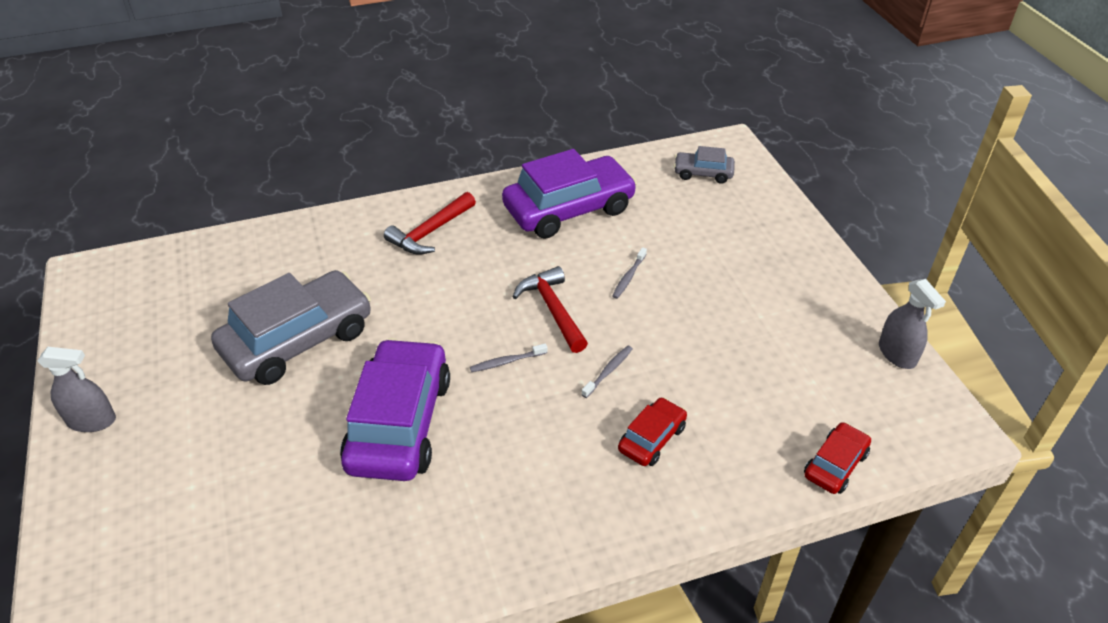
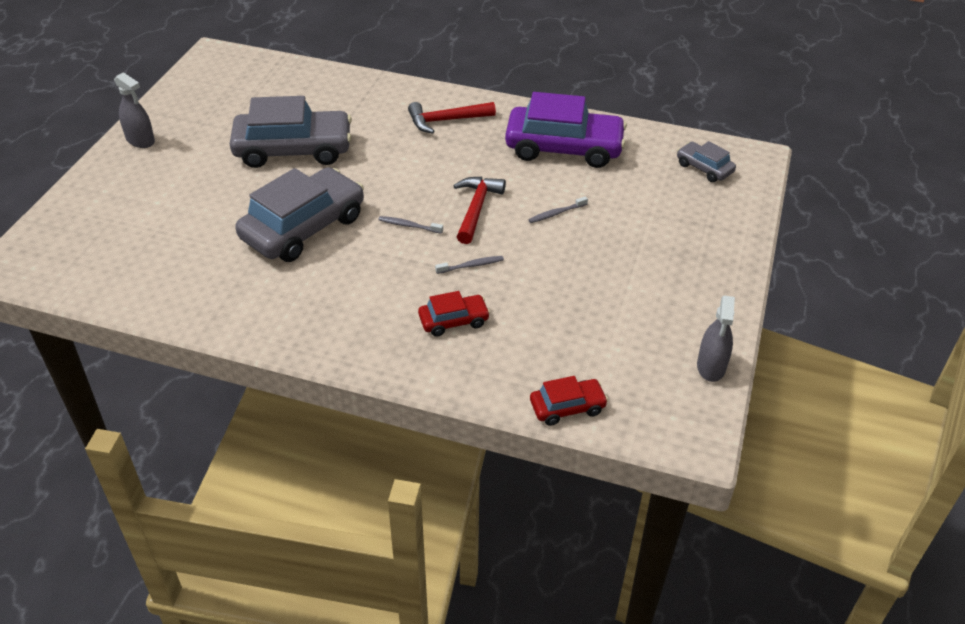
camera: 35 degrees right, 0 degrees up
purple car [340,338,450,481] -> grey car [235,167,364,262]

